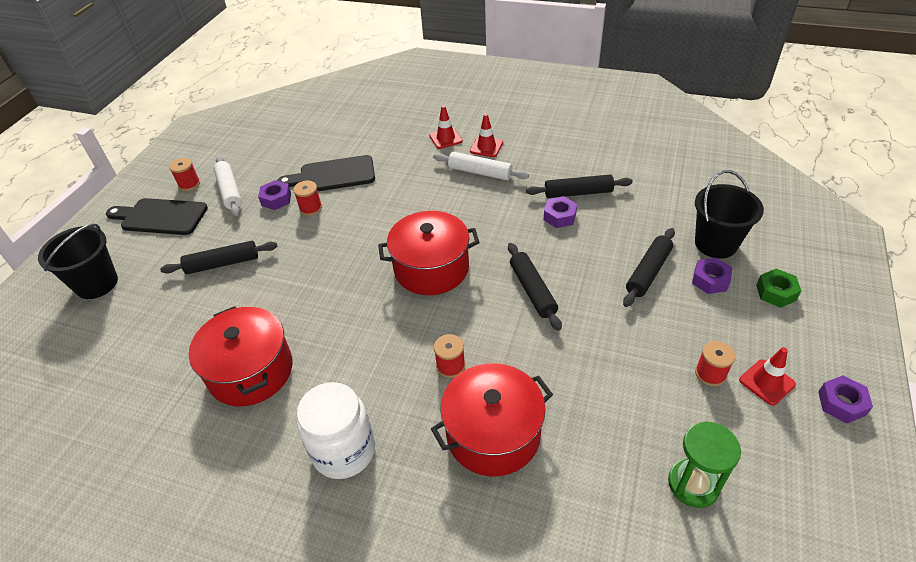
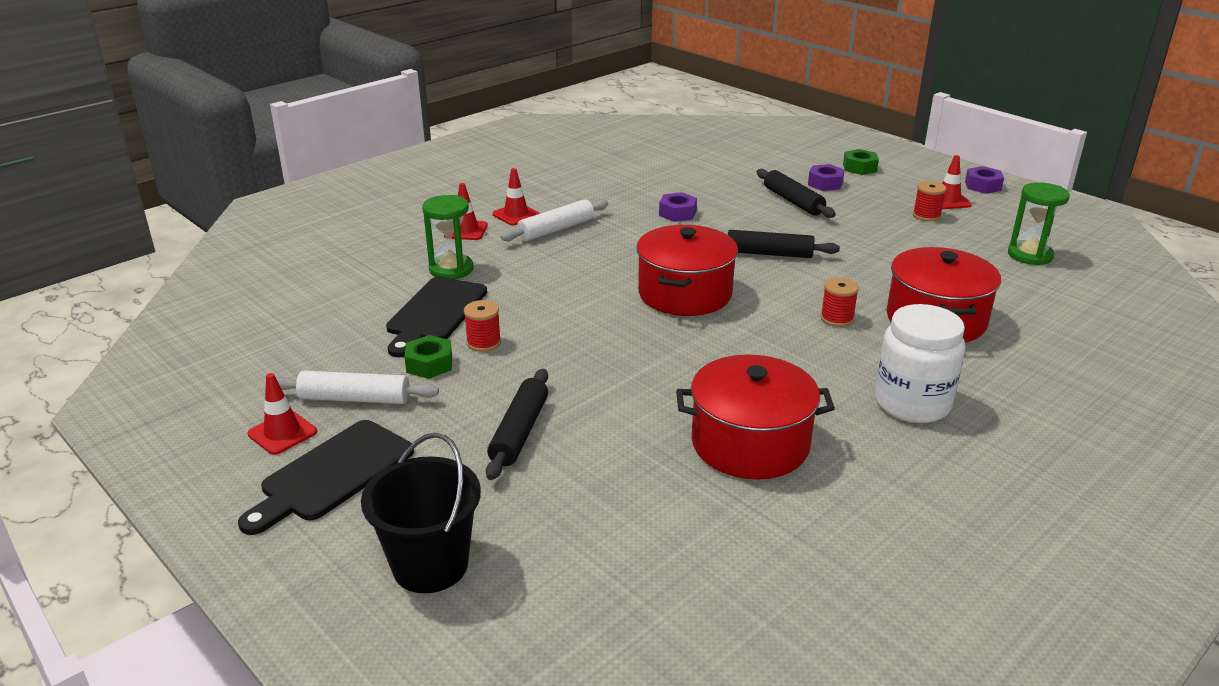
camera: 65 degrees left, 15 degrees down
red spool [169,158,200,191] -> red traffic cone [248,373,317,455]
purple nut [258,180,291,210] -> green nut [404,335,452,379]
black rolling pin [526,174,633,198] -> none
black bucket [695,170,764,258] -> none
none -> green hourglass [422,195,474,279]

